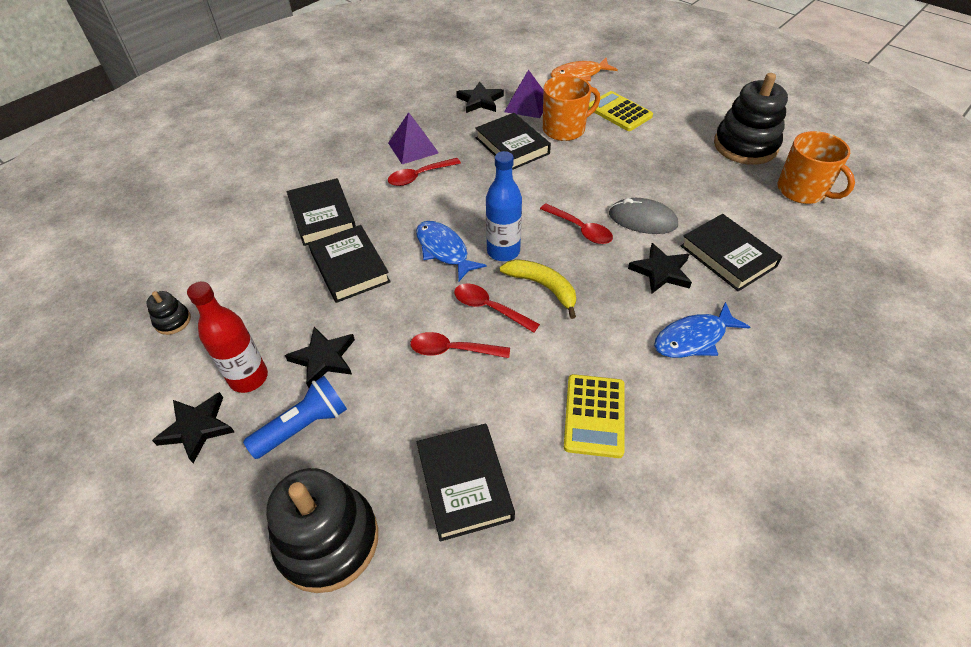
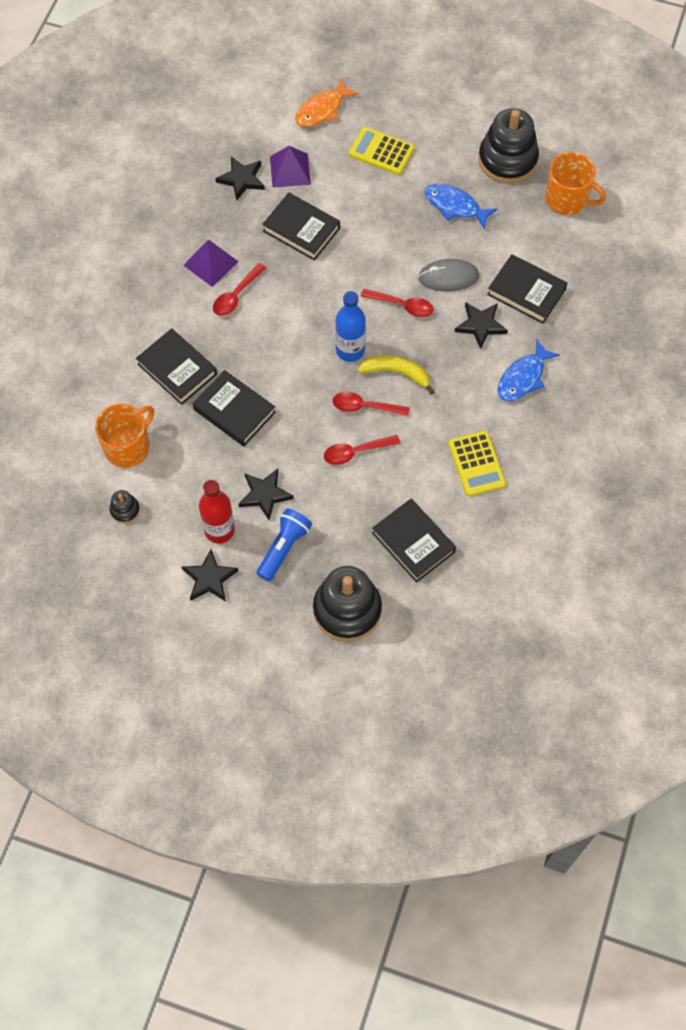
camera: 25 degrees left, 15 degrees up
blue fish [416,221,486,281] -> blue fish moved to [425,184,498,229]
orange mug [543,75,600,141] -> orange mug moved to [95,404,154,468]

